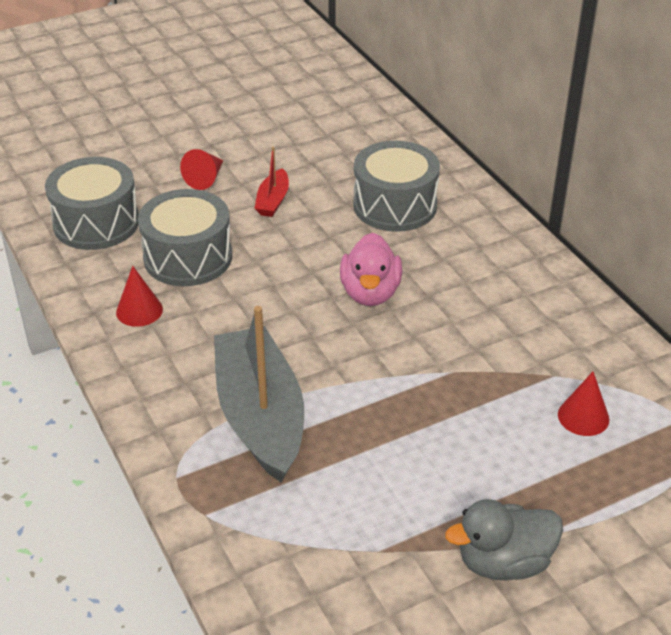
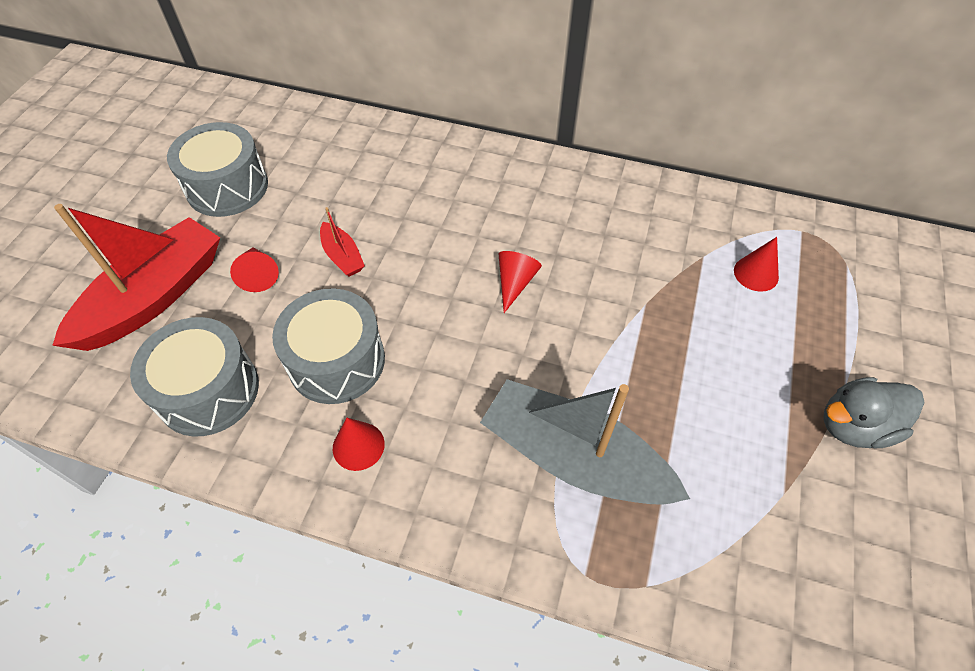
camera: 45 degrees left, 15 degrees up
pink duck [340,233,402,306] -> red cone [499,251,542,313]
grey drum [353,141,440,232] -> grey drum moved to [167,122,268,217]
grey duck [445,499,563,580] -> grey duck turned 45 degrees clockwise [823,377,924,448]
none -> red boat [52,204,220,351]

